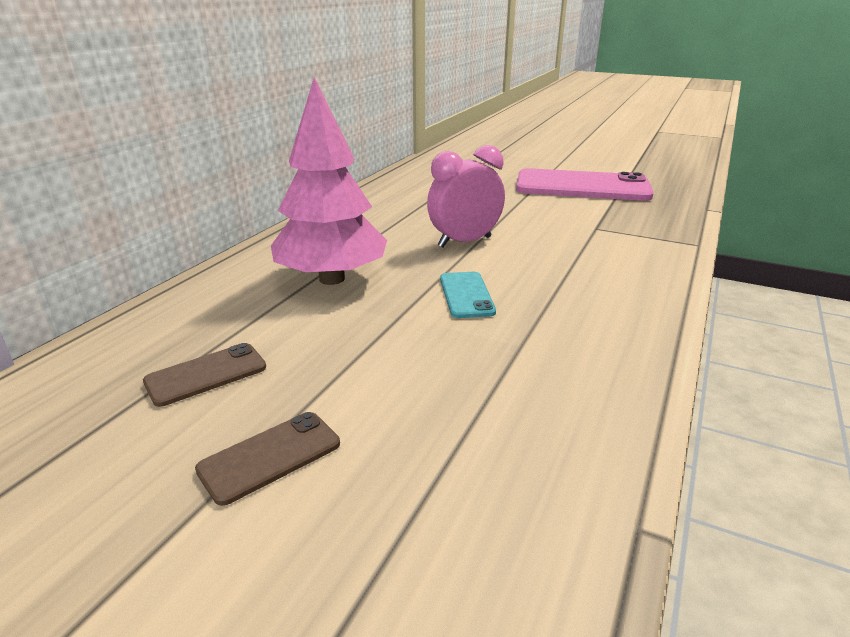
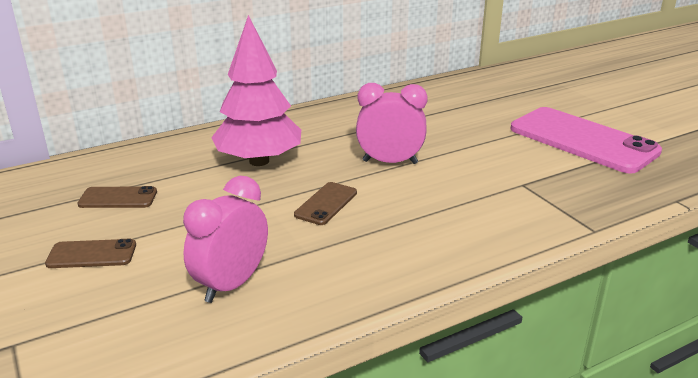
camera: 35 degrees right, 0 degrees up
turquoise phone [440,272,496,318] -> brown phone [294,182,357,225]
none -> pink clock [183,176,268,303]

